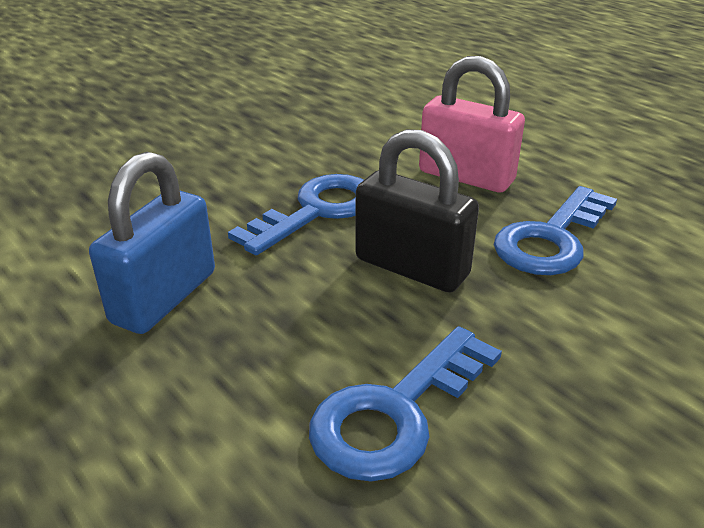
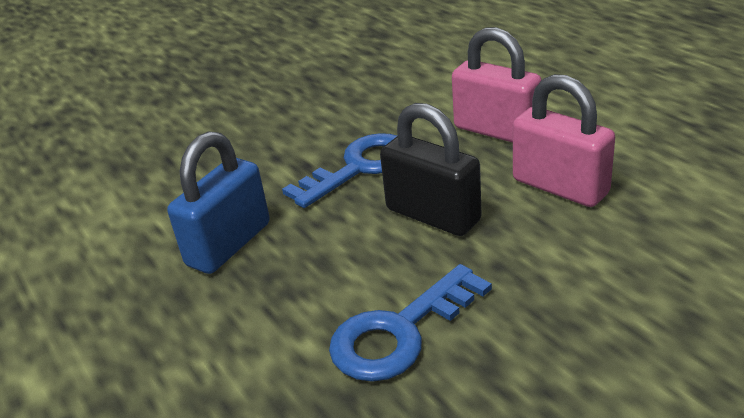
camera: 10 degrees right, 0 degrees up
blue key [494,186,617,275] -> pink padlock [513,74,615,207]

